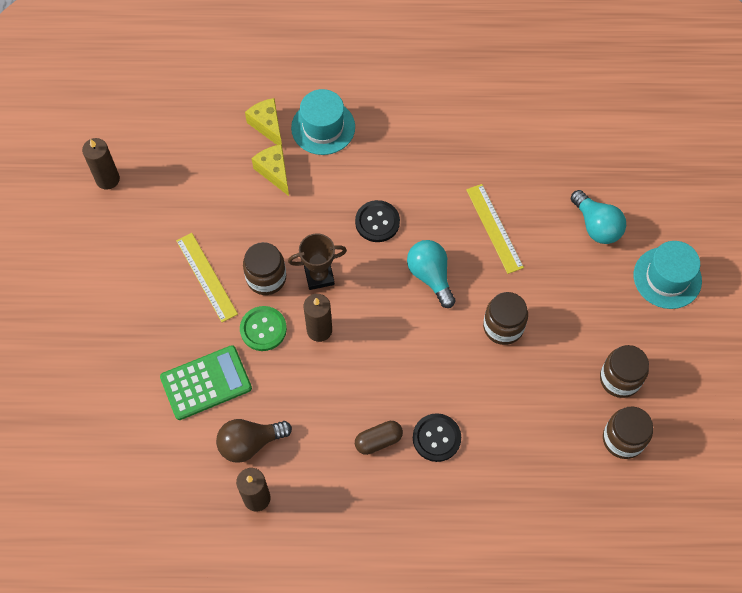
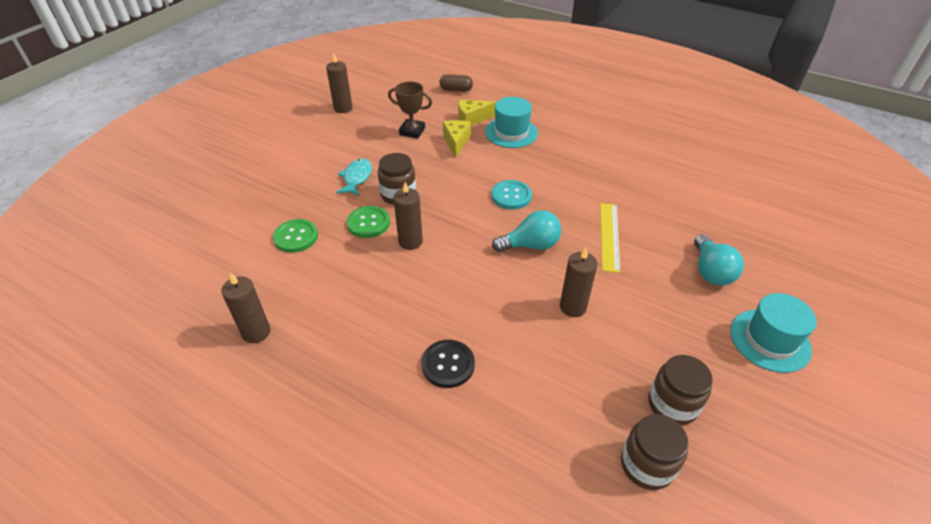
camera: 30 degrees right, 20 degrees down
green calculator [160,345,252,420] -> green button [273,219,318,253]
yellow ruler [176,233,238,322] -> turquoise fish [336,158,372,196]
brown light bulb [216,419,292,463] -> none
yellow cheese [245,98,282,145] -> yellow cheese turned 105 degrees counterclockwise [458,100,496,126]
brown trophy [288,233,347,290] -> brown trophy moved to [388,81,432,139]
black button [355,200,400,242] -> turquoise button [491,180,532,209]
brown capsule [355,421,403,455] -> brown capsule moved to [439,74,473,92]
turquoise light bulb [407,240,455,308] -> turquoise light bulb turned 75 degrees clockwise [492,210,561,252]
brown jar [483,292,528,345] -> brown candle [560,248,598,317]

